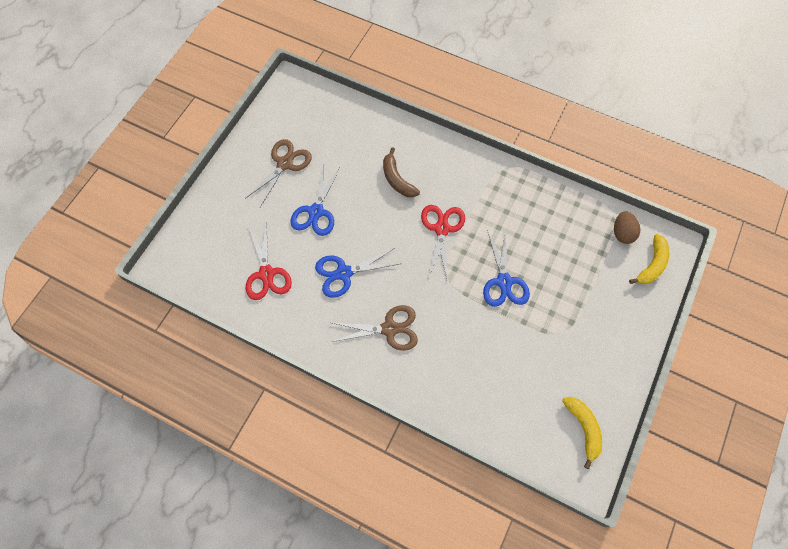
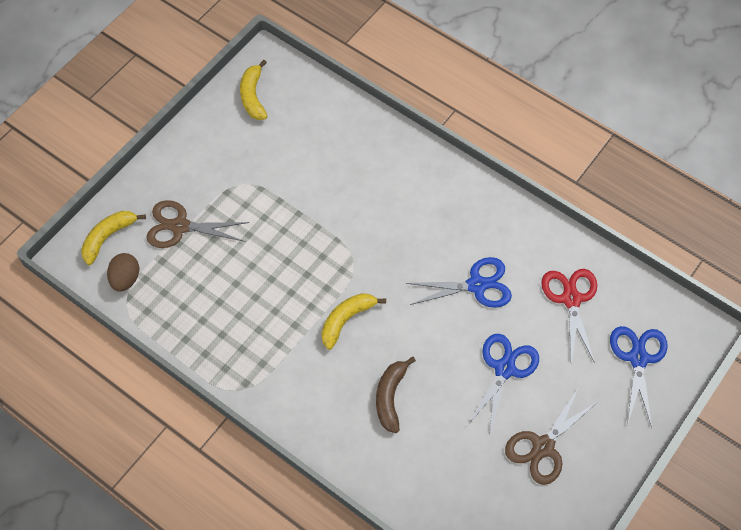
camera: 170 degrees left, 5 degrees down
brown scissors [332,305,418,351] -> brown scissors moved to [146,200,249,248]
brown banana [383,147,420,197] -> brown banana turned 150 degrees counterclockwise [376,357,416,433]
red scissors [421,205,465,279] -> yellow banana [321,293,386,350]
blue scissors [483,230,530,307] -> blue scissors moved to [610,326,668,427]

